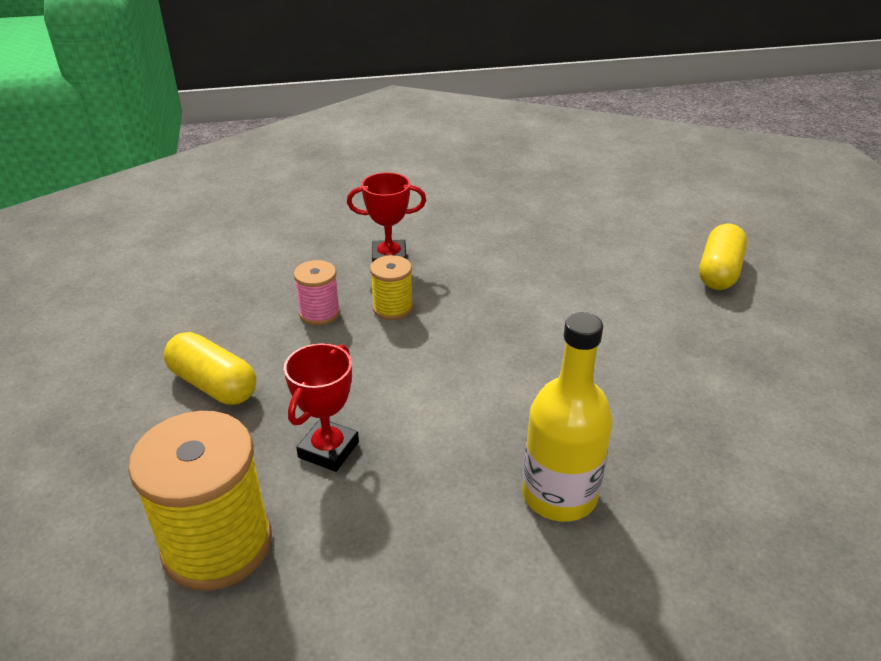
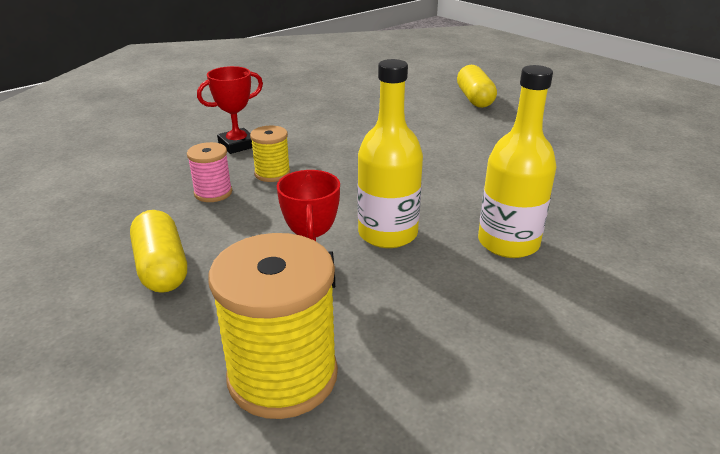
camera: 30 degrees left, 5 degrees down
yellow capsule [164,332,256,405] -> yellow capsule turned 60 degrees clockwise [130,210,187,293]
none -> yellow bottle [358,59,423,248]

